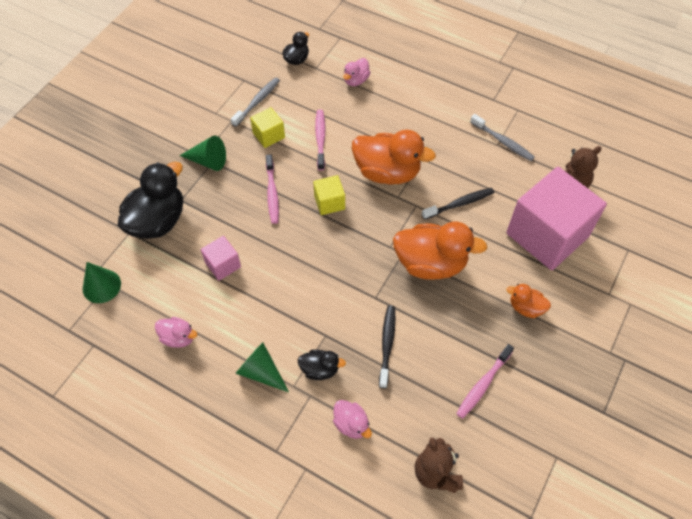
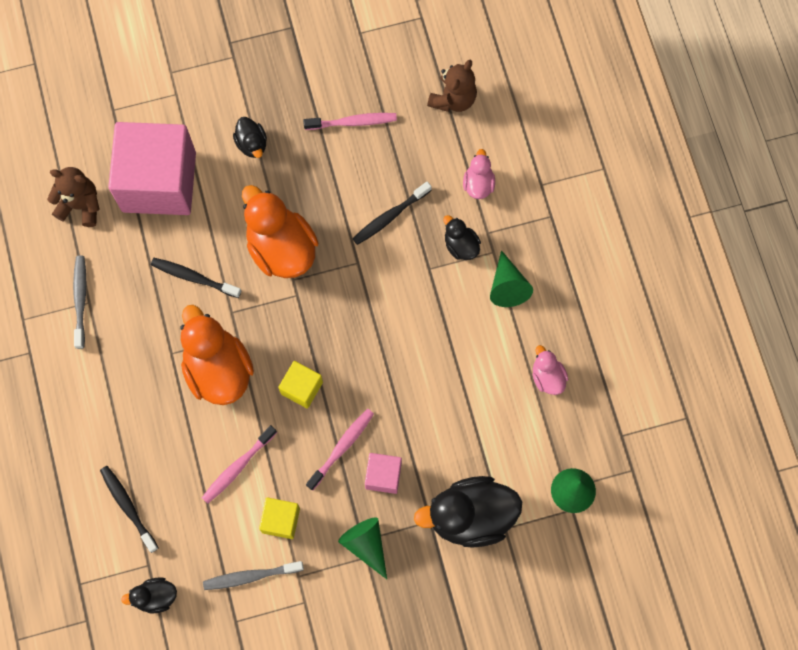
camera: 135 degrees left, 15 degrees up
pink cube [201,236,241,281] -> pink cube moved to [365,453,402,494]
pink duck [343,58,371,86] -> black toothbrush [100,466,158,553]
orange duck [506,284,551,318] -> black duck [233,117,267,158]

